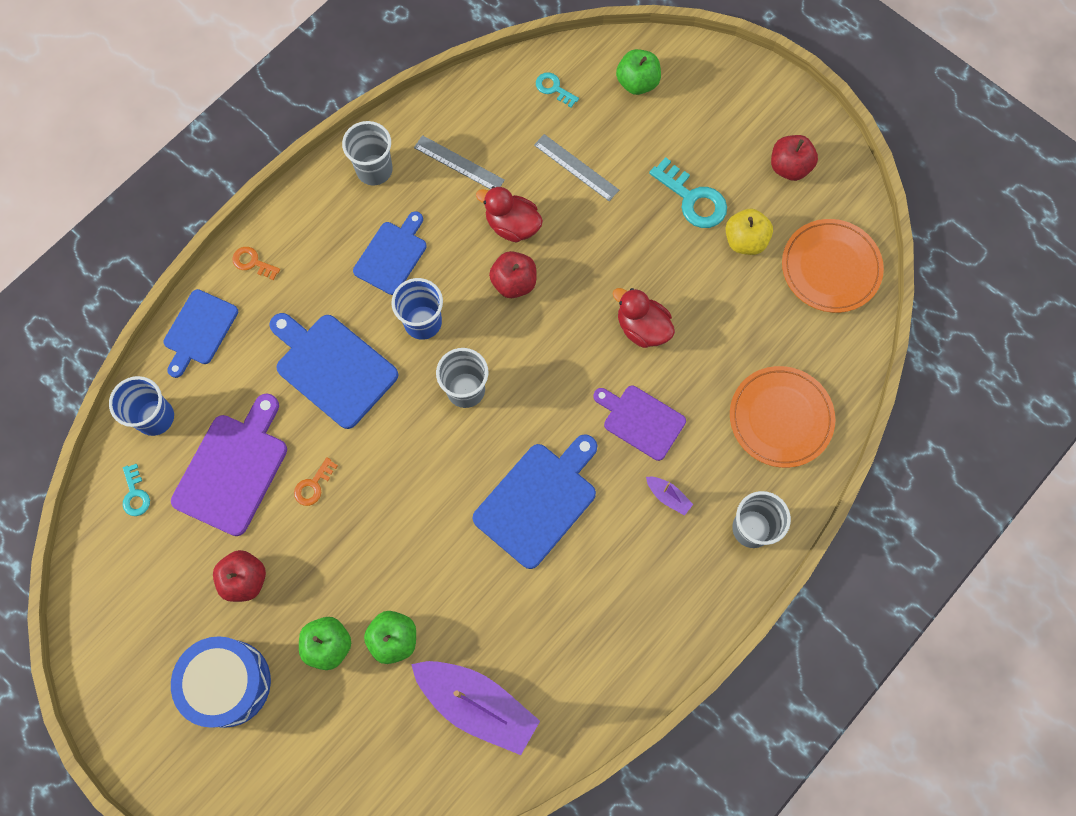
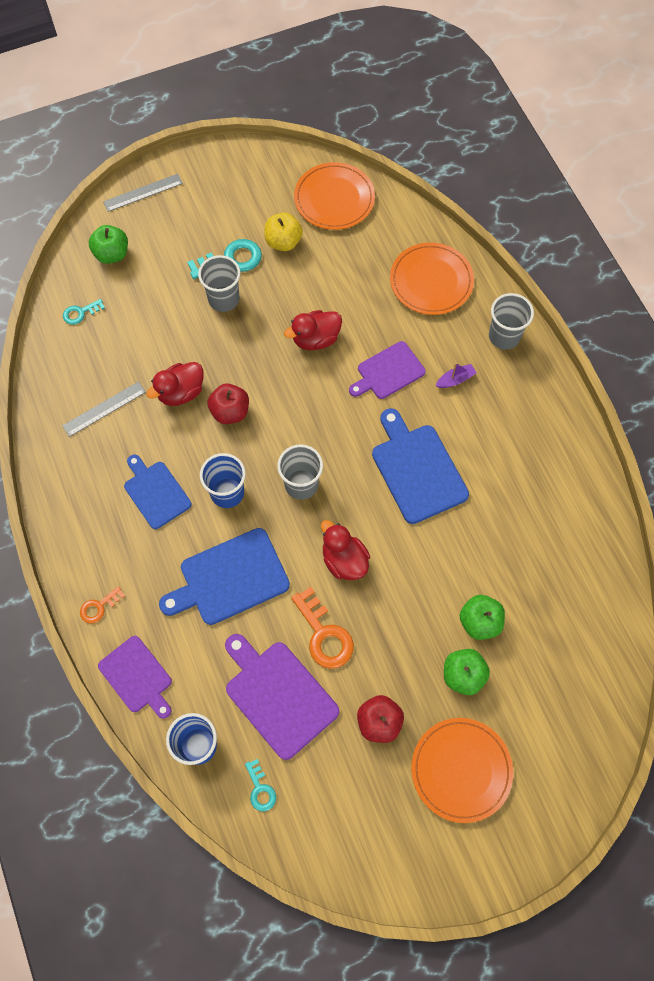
camera: 65 degrees left, 5 degrees down
turquoise key [123,464,150,516] -> turquoise key turned 60 degrees clockwise [245,759,276,812]
blue cutting board [163,289,238,378] -> purple cutting board [98,636,172,719]
blue drum [171,636,271,728] -> orange plate [411,718,513,823]
orange key [294,457,338,506] -> orange key [291,587,354,669], size x1.79
grey cup [342,121,393,185] -> grey cup moved to [198,255,240,312]
purple boat [411,661,540,755] -> none
grey ruler [534,134,619,201] -> grey ruler moved to [103,174,183,212]
red apple [771,135,818,181] -> none
none -> red duck [321,520,370,580]

